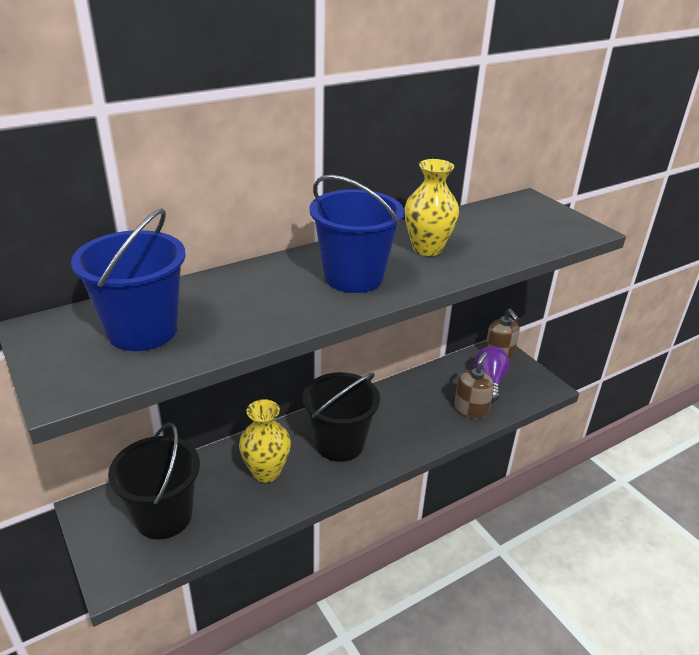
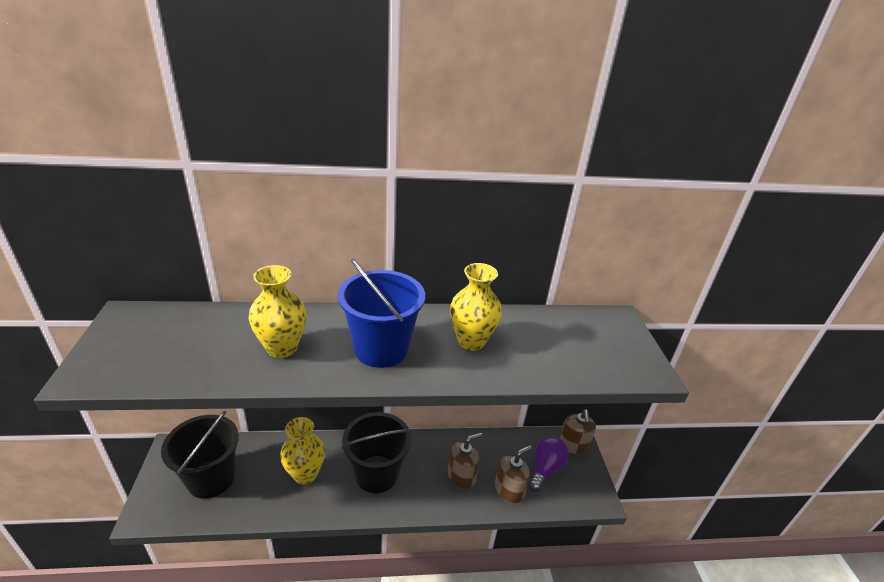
camera: 25 degrees right, 0 degrees up
blue bucket [71,208,186,351] -> none
none -> yellow vase [249,265,306,358]
none -> brown soap dispenser [448,432,482,489]

